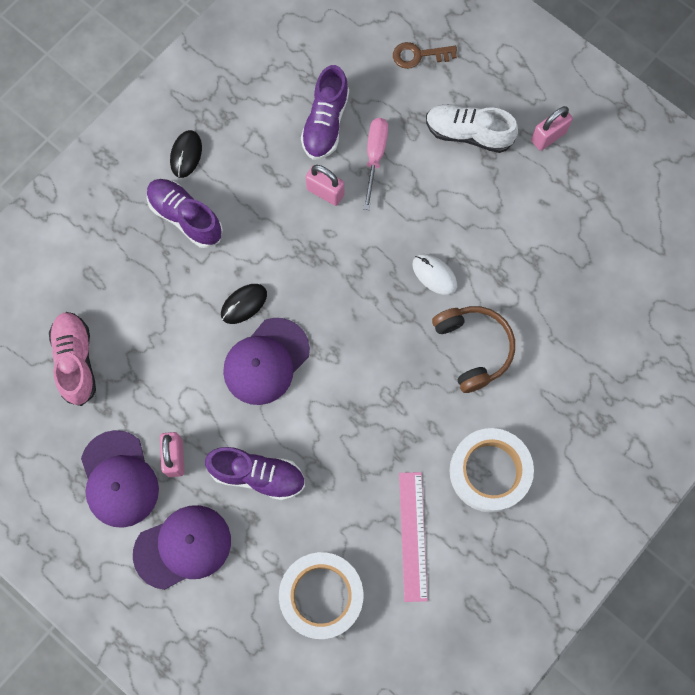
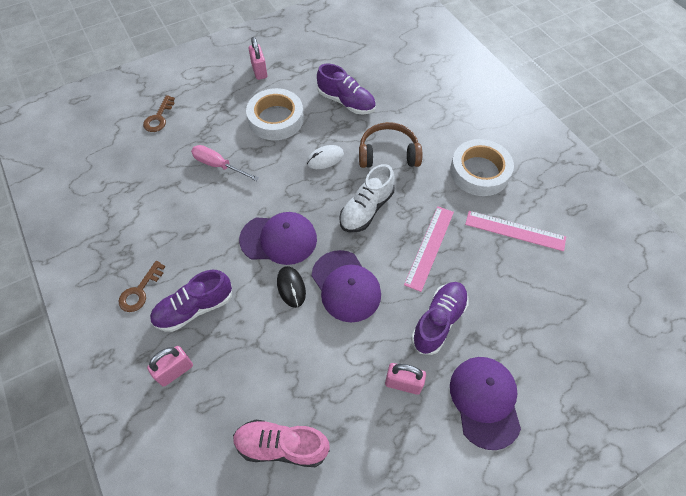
camera: 70 degrees left, 15 degrees down
purple cap [81,430,159,528] -> purple cap moved to [239,212,317,265]
black mouse [170,130,202,178] -> brown key [119,261,165,312]
white tape [279,552,363,639] -> white tape moved to [246,88,304,140]
purple shoe [301,65,349,160] -> purple shoe moved to [317,64,376,115]
pink padlock [306,165,344,206] -> pink padlock moved to [147,346,193,387]
white shoe [426,104,518,153] -> white shoe moved to [339,164,394,232]
none -> pink ruler [404,206,454,292]

